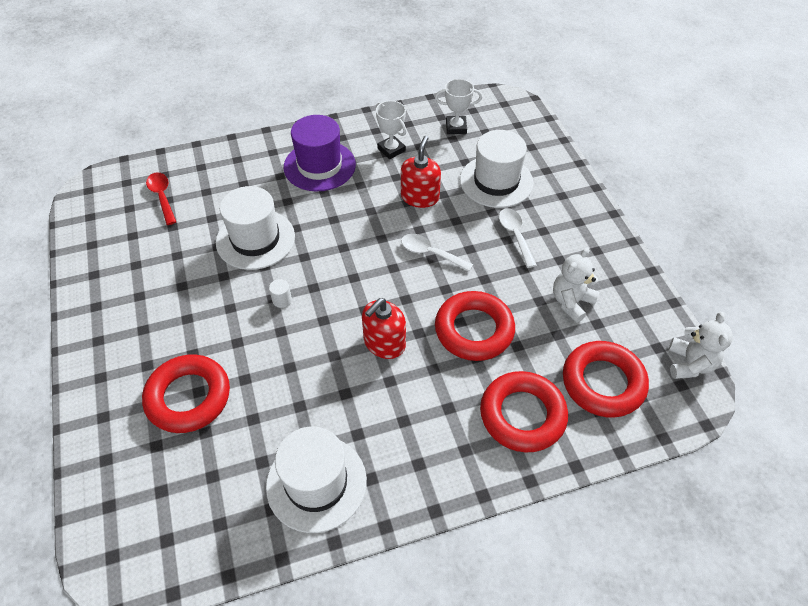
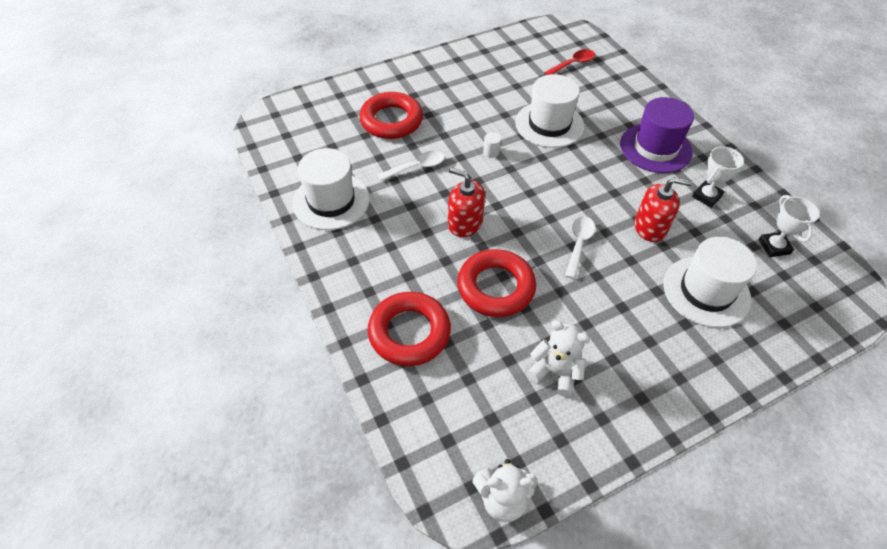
camera: 80 degrees right, 0 degrees up
white spoon [499,208,537,268] -> white spoon moved to [377,151,445,181]
red ring [563,341,649,418] -> none

